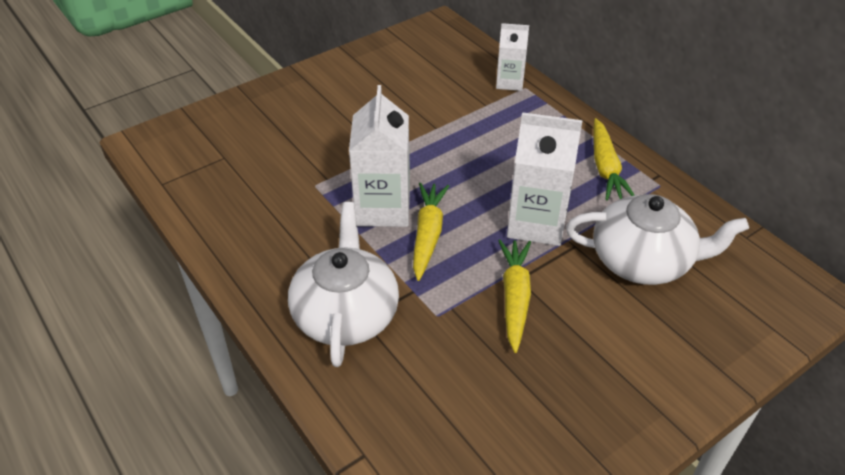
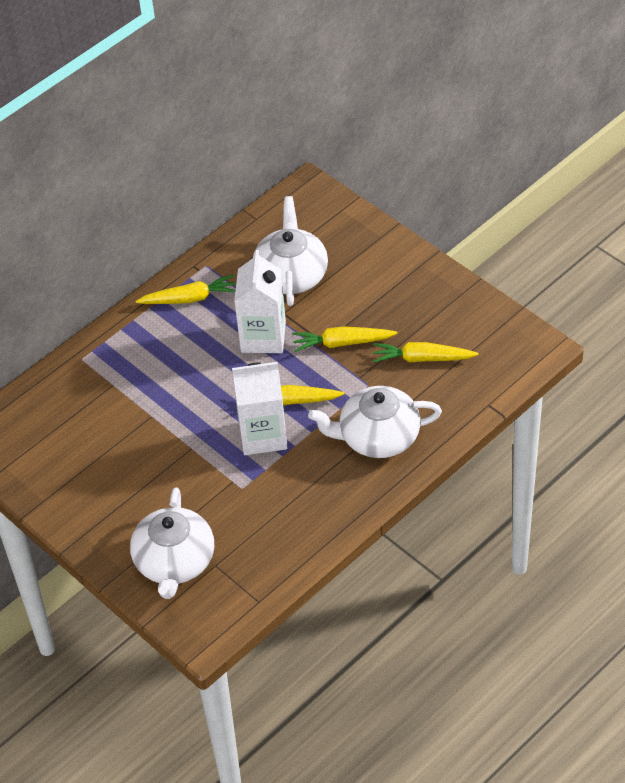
camera: 95 degrees left, 5 degrees up
white carton [496,23,529,91] -> none
none -> white teapot [130,487,214,599]
none -> yellow carrot [373,342,479,363]

